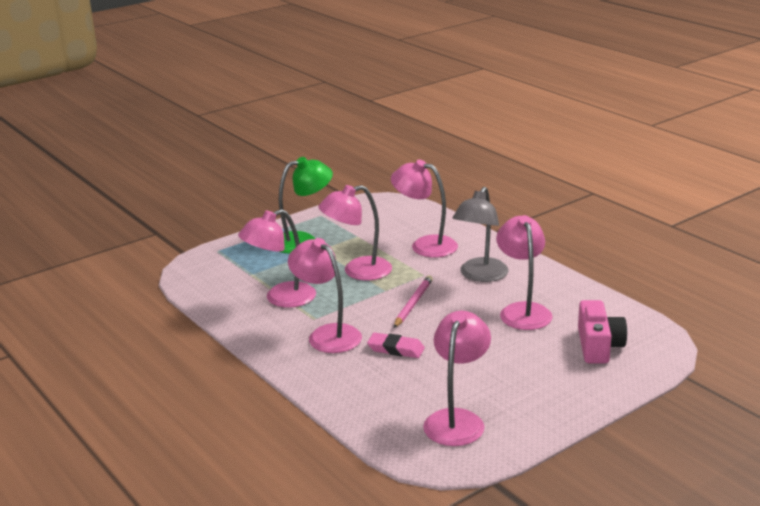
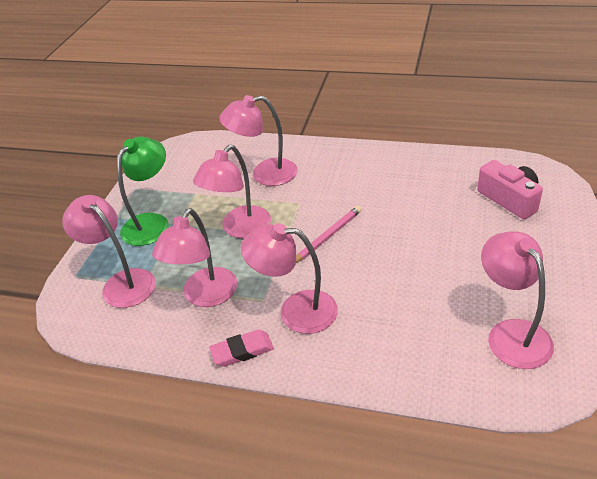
camera: 35 degrees left, 15 degrees up
pink eraser [367,332,425,358] -> pink eraser moved to [209,329,274,367]
pink pencil [394,275,433,328] -> pink pencil turned 60 degrees clockwise [296,206,362,263]
grey lamp [452,187,509,282] -> none
pink lamp [496,215,553,330] -> pink lamp moved to [62,195,156,308]

